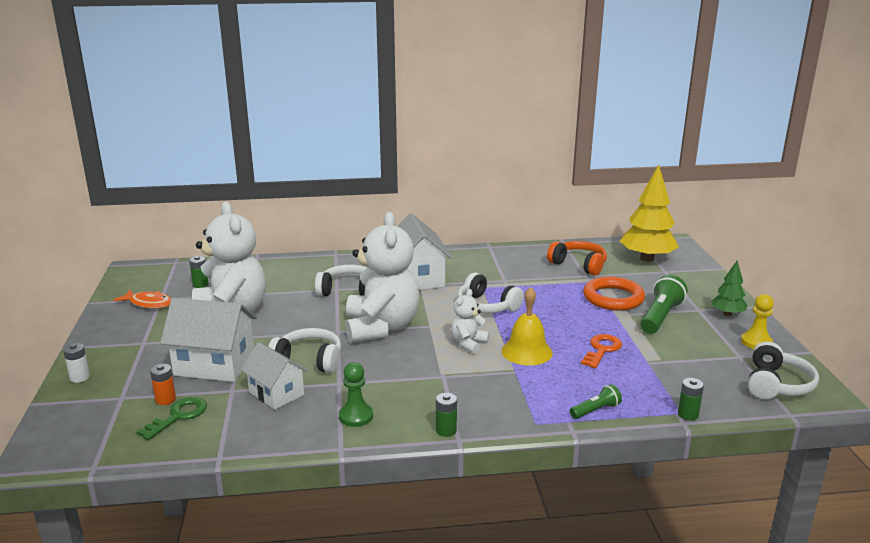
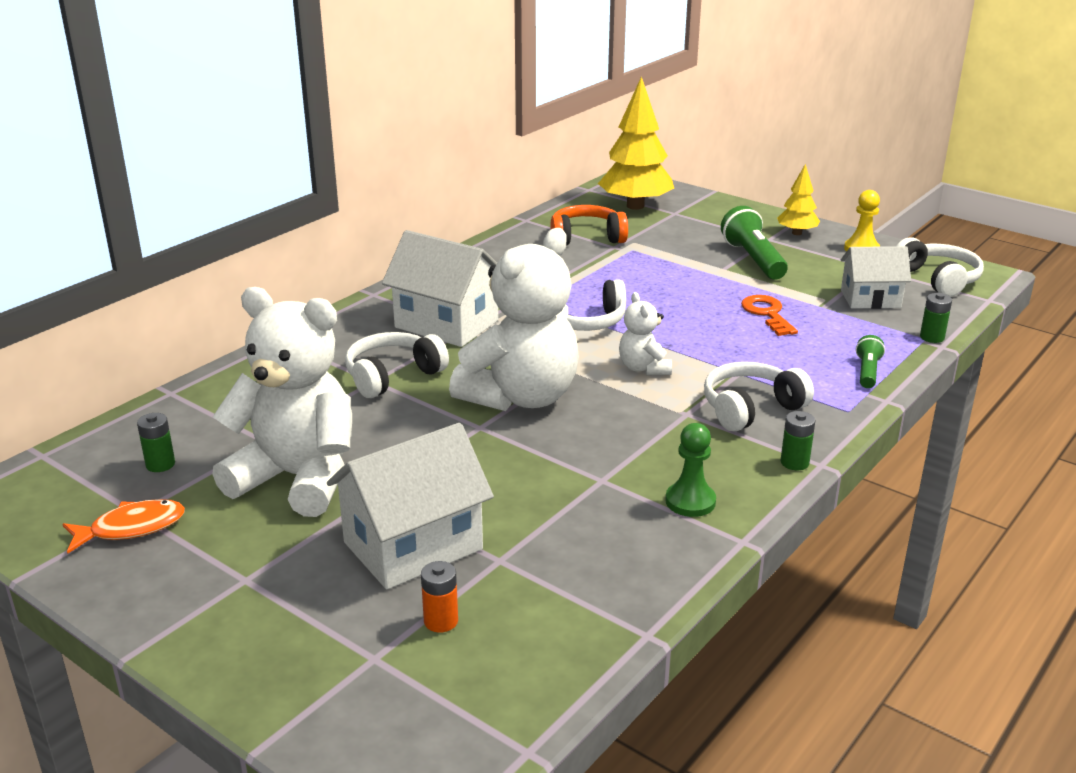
camera: 45 degrees left, 5 degrees up
white battery [63,343,90,383] -> none
green key [136,397,207,440] -> none
white house [241,342,308,410] -> white house moved to [841,246,911,309]
white headphones [268,328,341,373] -> white headphones moved to [704,362,814,432]
white teddy bear [346,212,420,343] -> white teddy bear turned 90 degrees clockwise [449,228,579,411]
yellow bell [501,287,553,365] -> none
orange ring [583,277,645,311] -> none
green tree [711,261,748,316] -> yellow tree [777,164,820,235]

